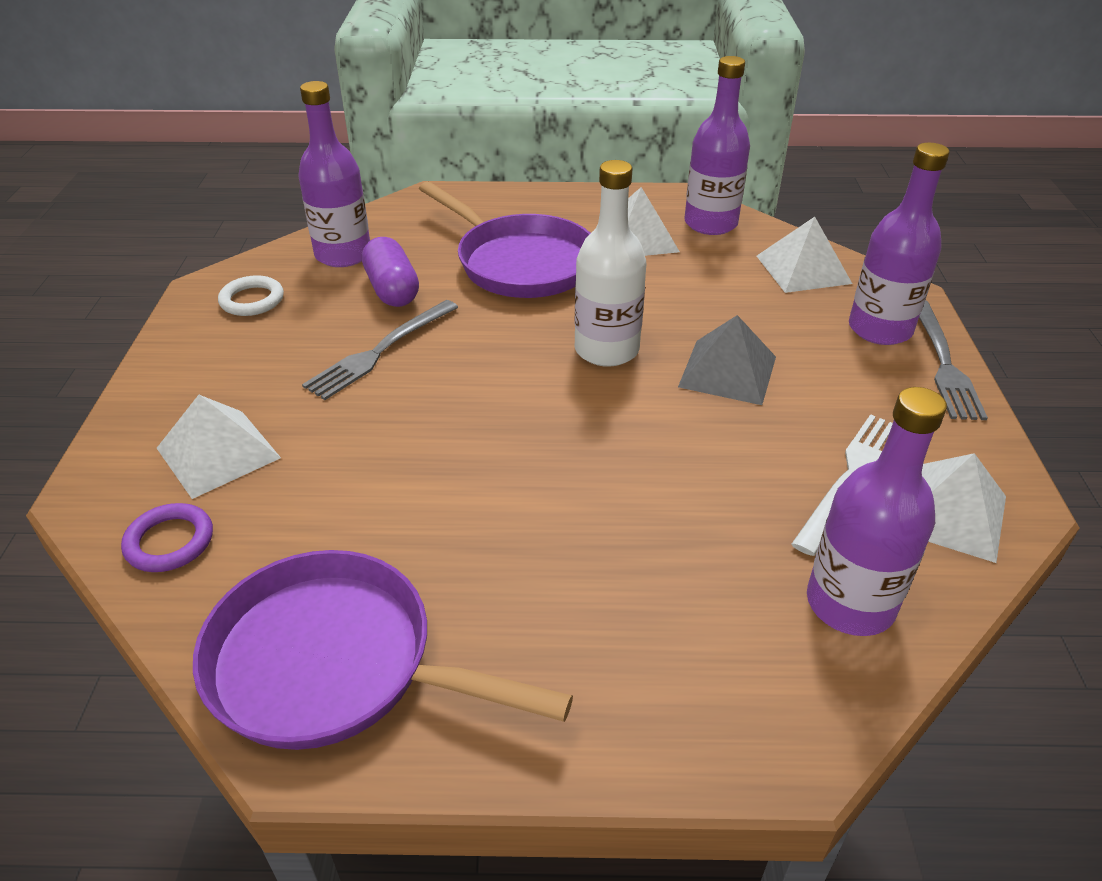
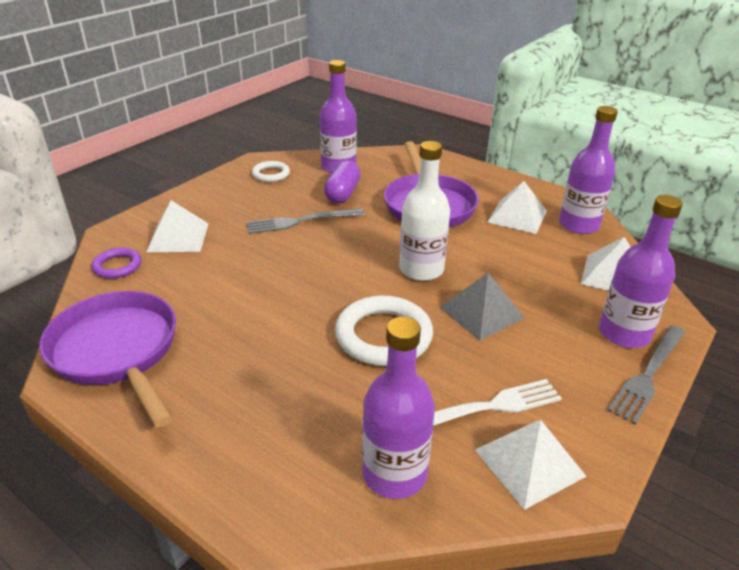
camera: 35 degrees right, 5 degrees down
none -> white ring [335,296,433,366]

